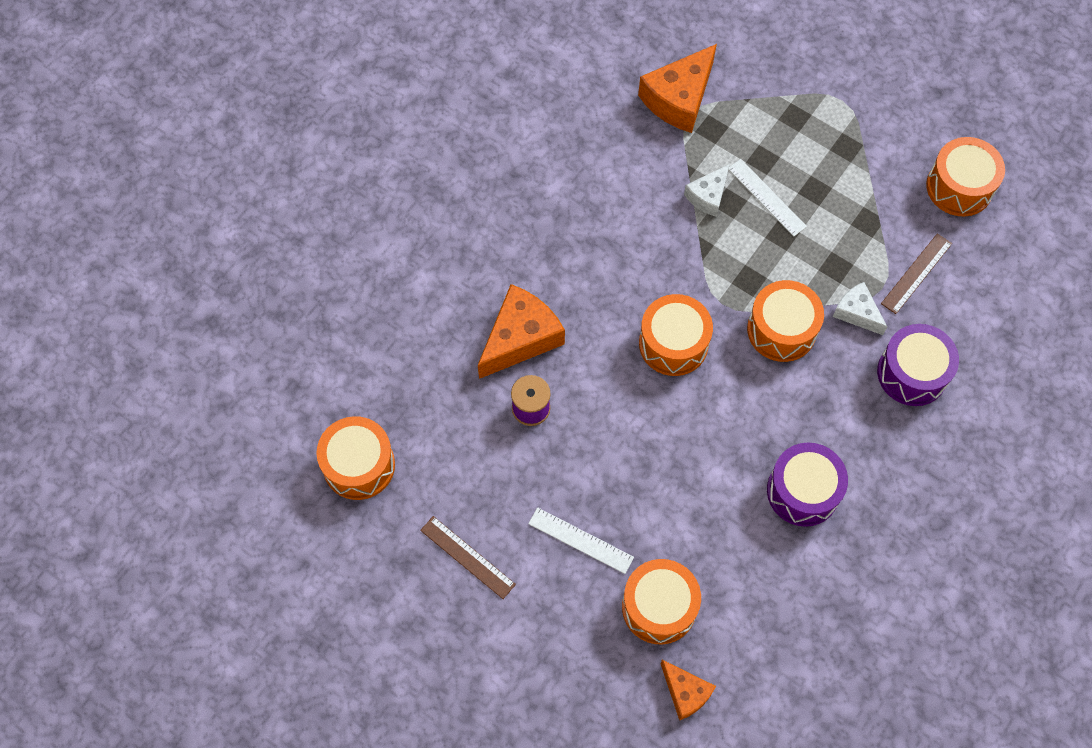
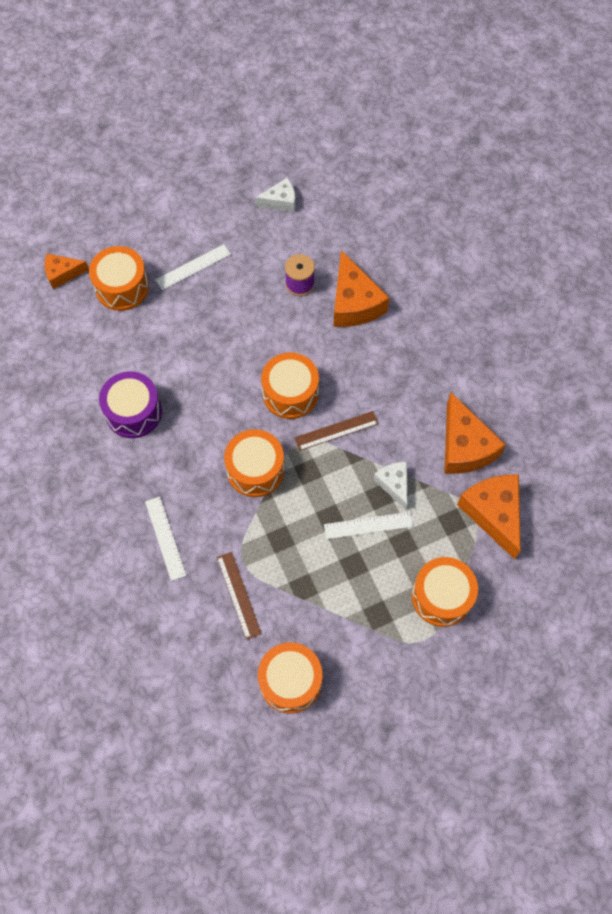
camera: 120 degrees right, 0 degrees up
orange drum [316,416,395,500] -> orange drum moved to [412,557,478,627]
brown ruler [420,516,516,599] -> brown ruler moved to [294,411,379,451]
white cheese [833,282,887,335] -> white cheese moved to [255,178,295,212]
purple drum [877,324,959,406] -> white ruler [145,497,186,581]
none -> orange cheese [444,392,506,474]

